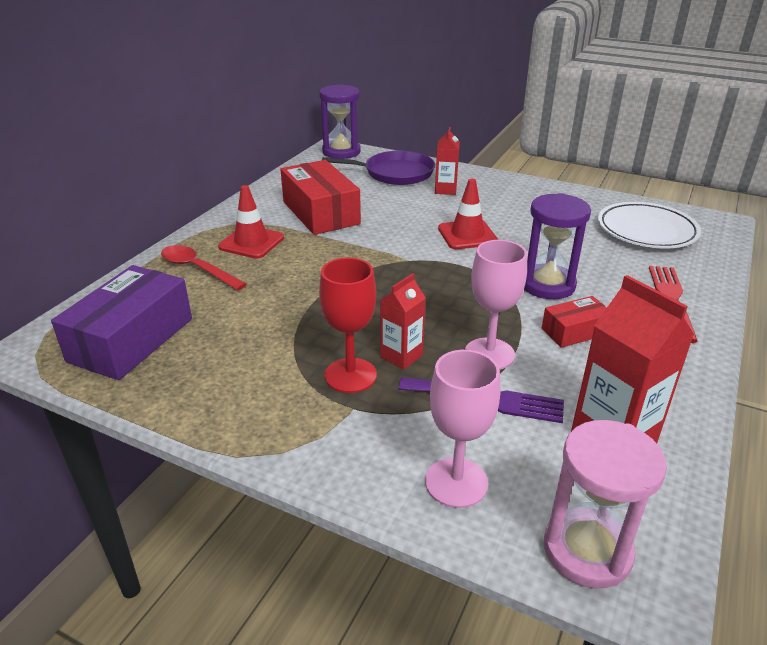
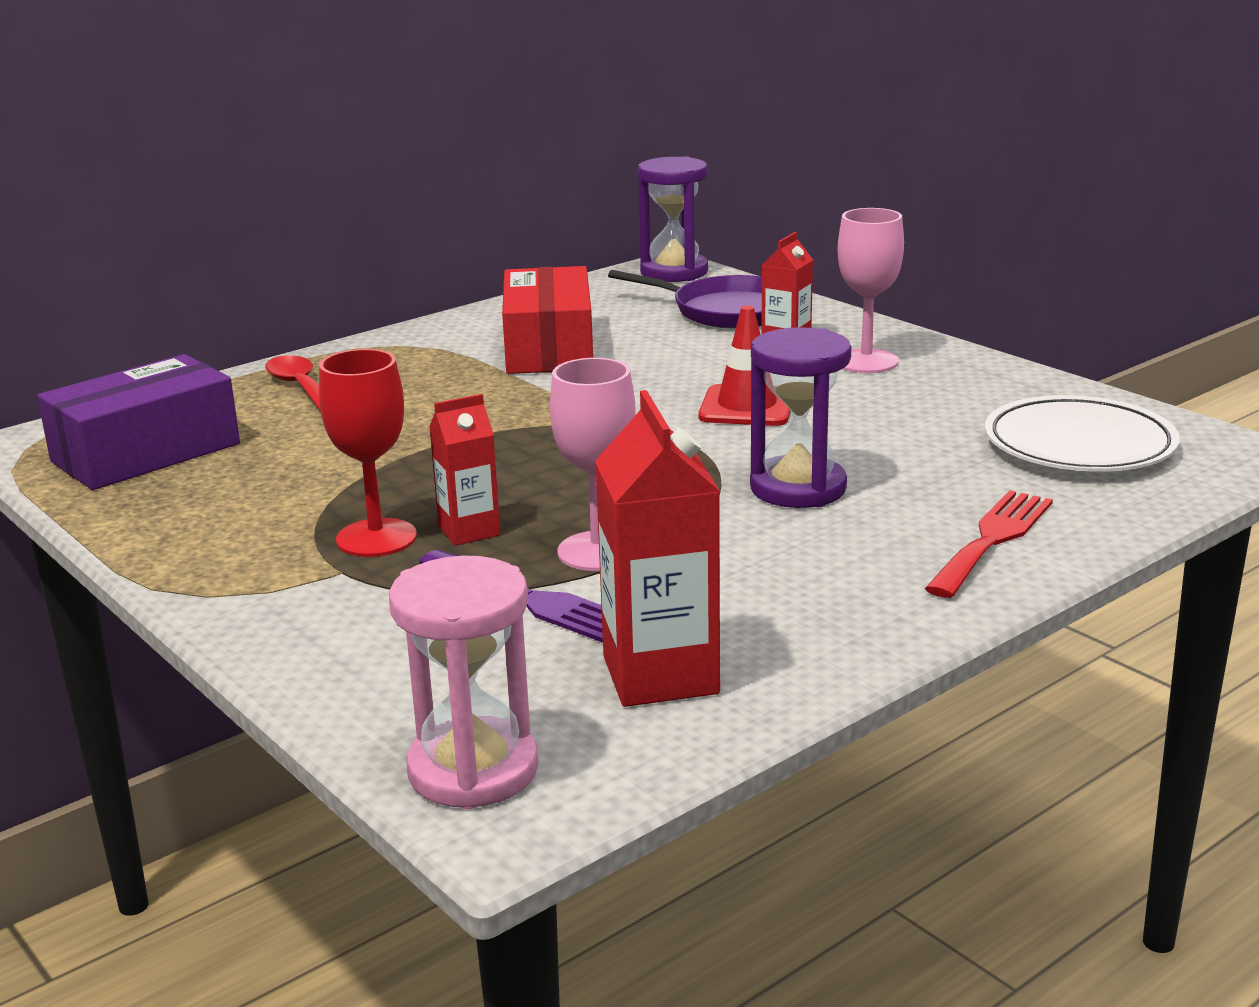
camera: 25 degrees right, 10 degrees down
red traffic cone [218,185,284,259] -> none
pink goblet [425,350,500,508] -> pink goblet moved to [838,208,904,373]
red box [542,296,607,348] -> none

